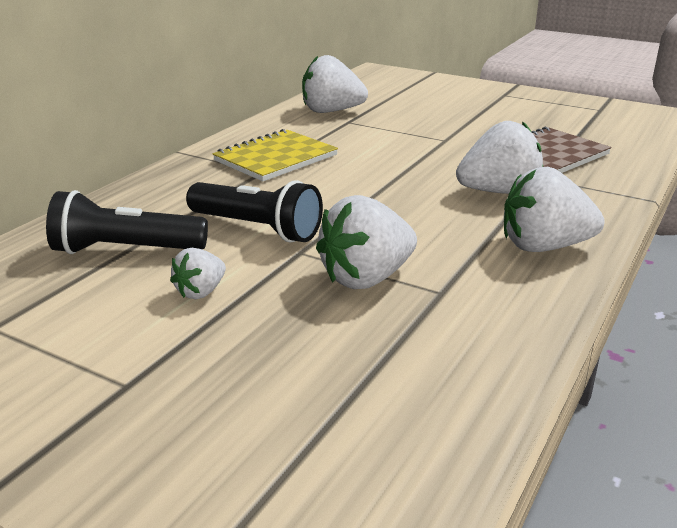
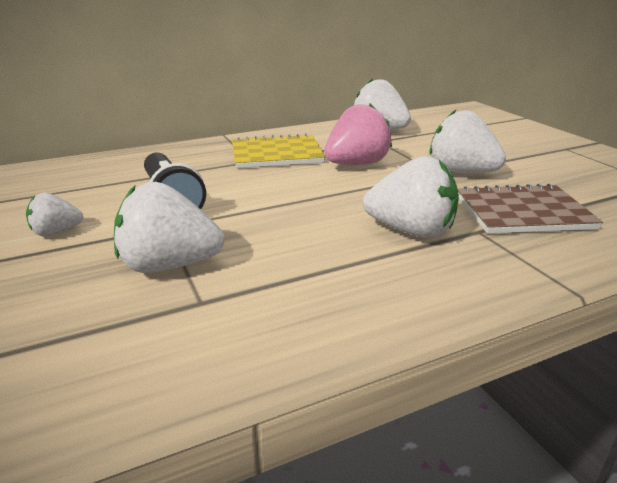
camera: 35 degrees right, 0 degrees up
black flashlight [46,190,208,254] -> none
white strawberry [504,167,605,252] -> white strawberry moved to [429,110,506,173]
none -> pink strawberry [324,104,392,165]

